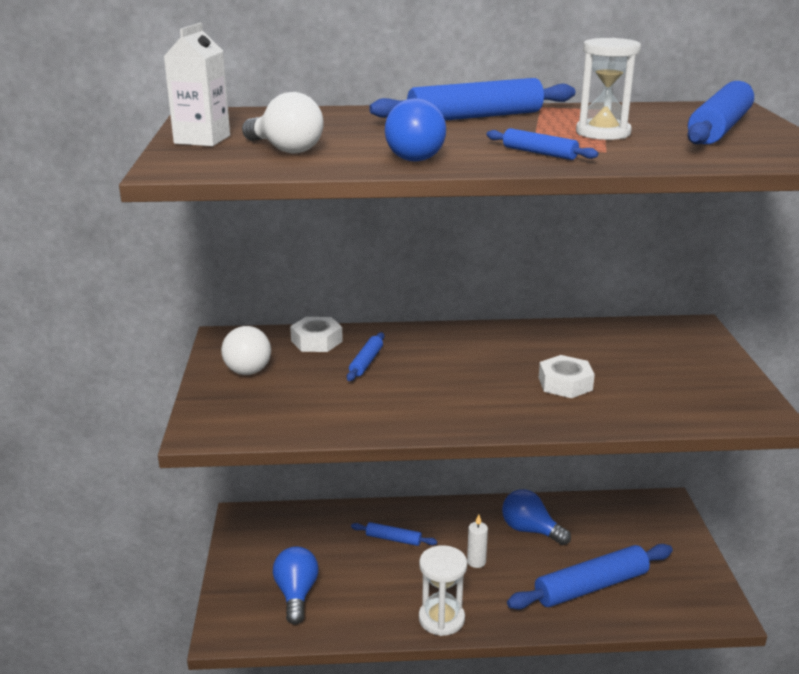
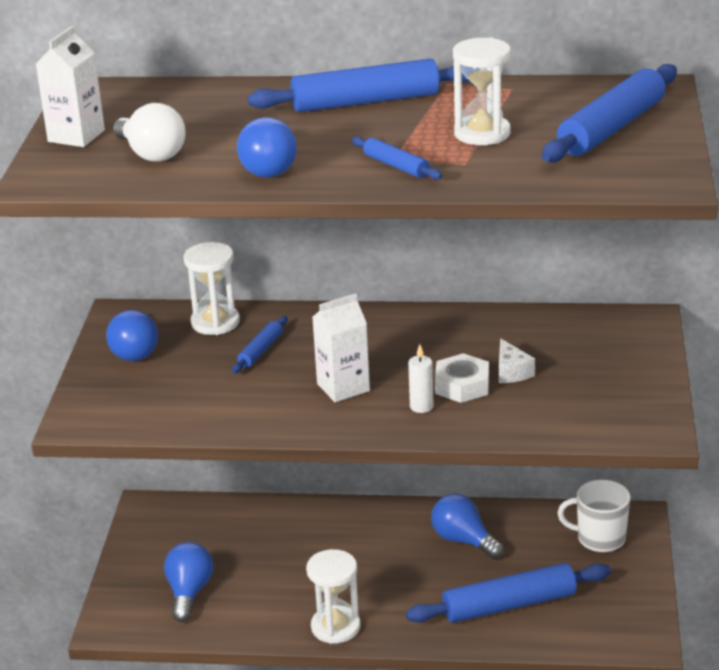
camera: 10 degrees right, 5 degrees up
white light bulb [221,326,271,375] -> blue light bulb [106,310,158,361]
white nut [290,317,343,352] -> white hourglass [184,242,240,335]
blue rolling pin [351,522,437,546] -> none
white candle [467,514,488,568] -> white candle moved to [408,344,434,413]
none -> white carton [312,293,370,402]
none -> white cheese [499,338,535,383]
none -> white mug [558,480,630,552]

